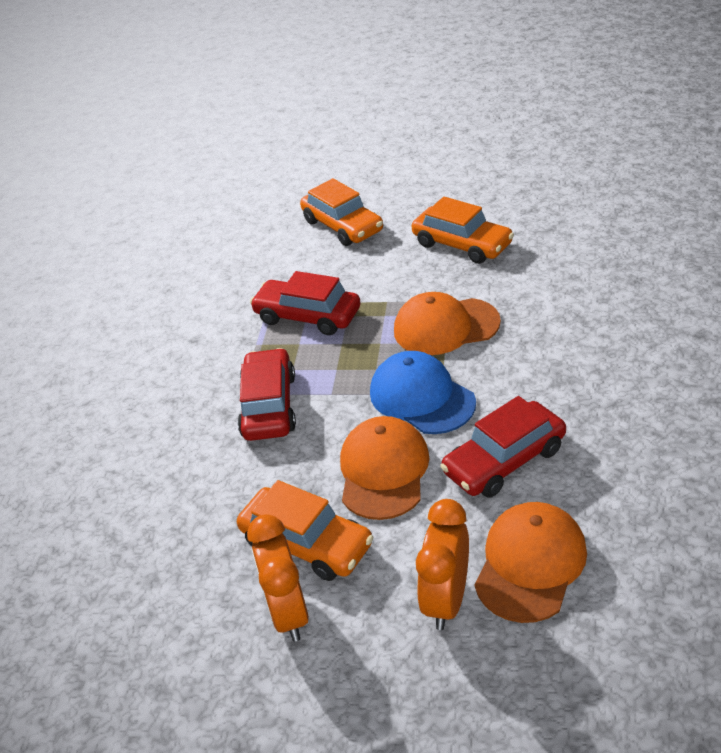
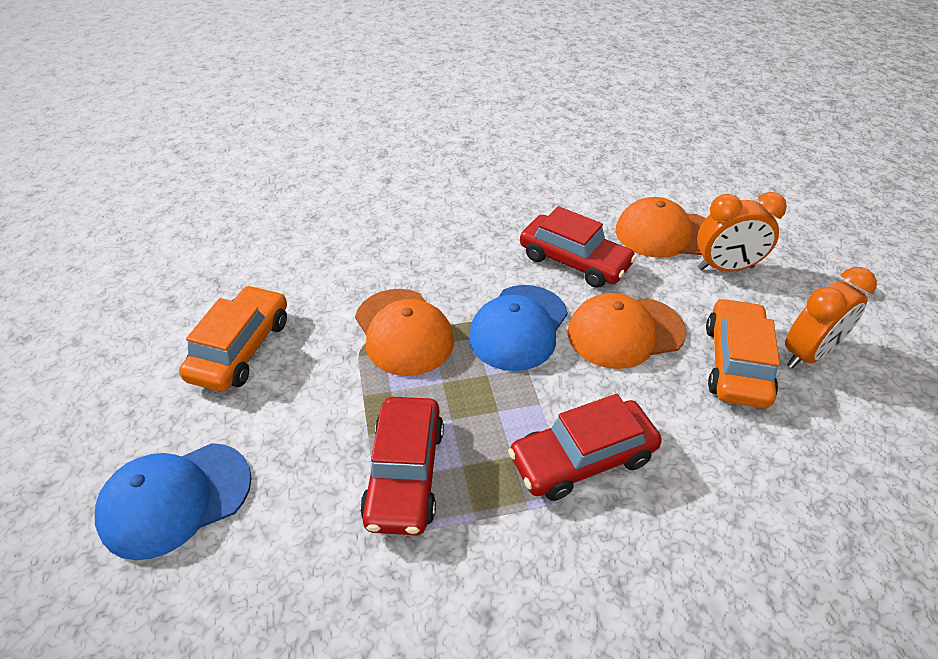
camera: 115 degrees left, 5 degrees up
orange car [300,178,383,246] -> blue cap [95,443,252,560]

